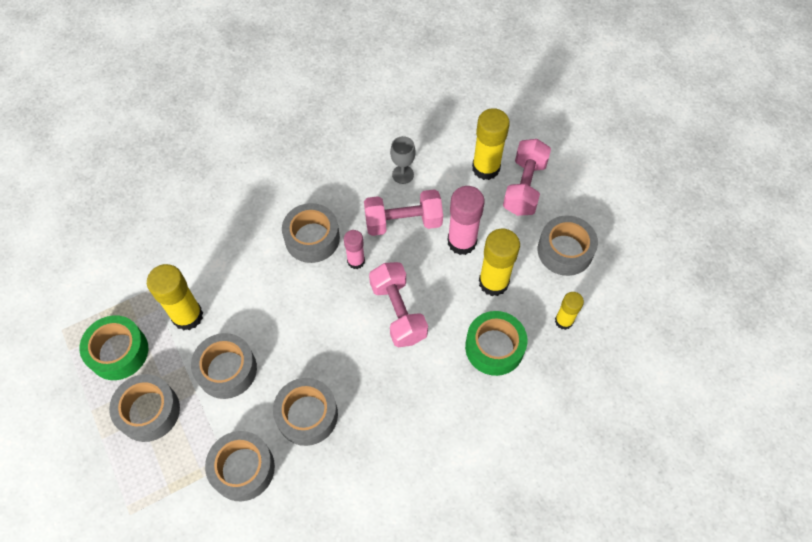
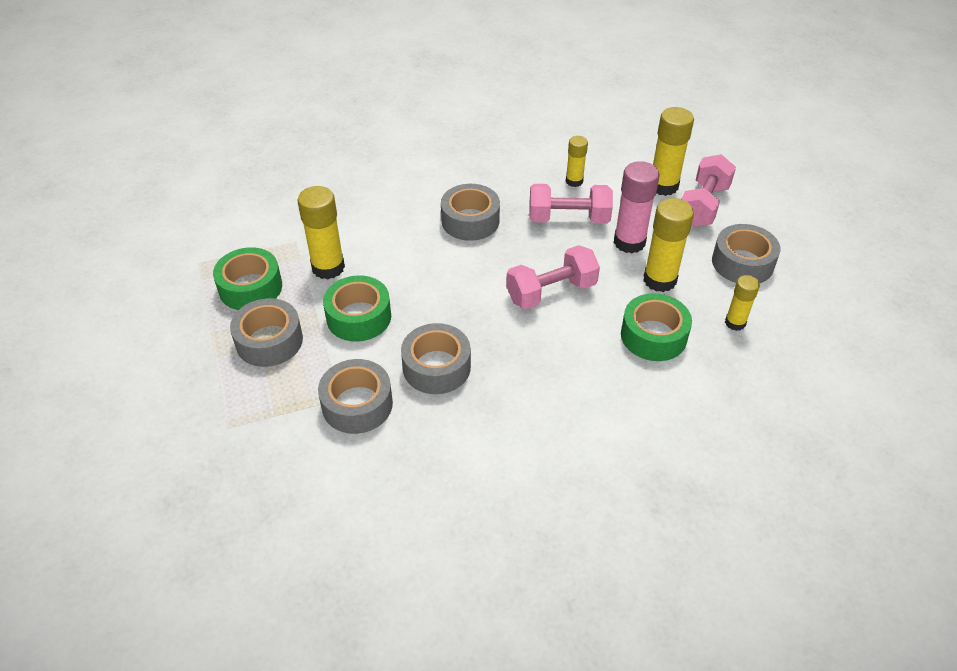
camera: 10 degrees right, 15 degrees down
grey tape [191,333,257,399] -> green tape [323,275,391,342]
pink glue stick [344,230,365,269] -> none
pink dumbbell [369,262,428,347] -> pink dumbbell turned 75 degrees clockwise [506,245,600,309]
grey goblet [390,136,416,184] -> yellow glue stick [566,136,588,187]

